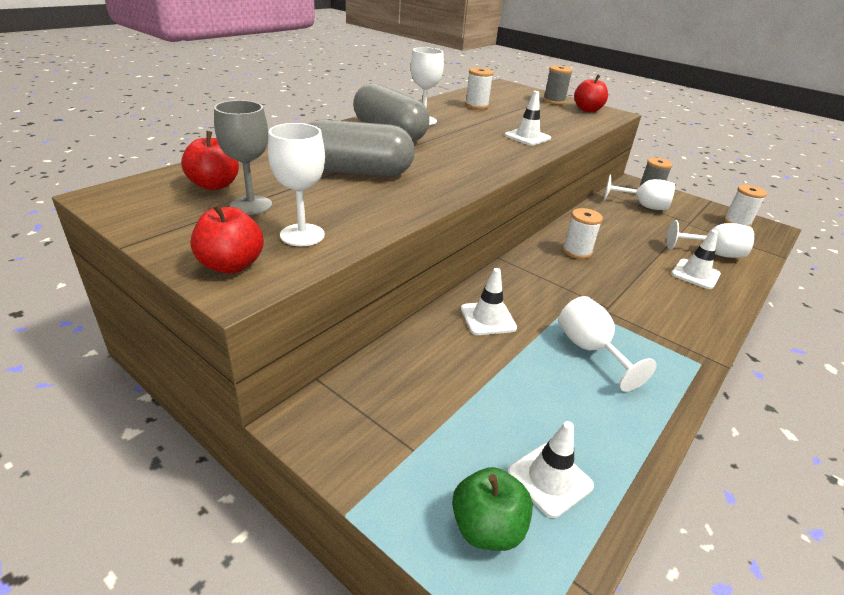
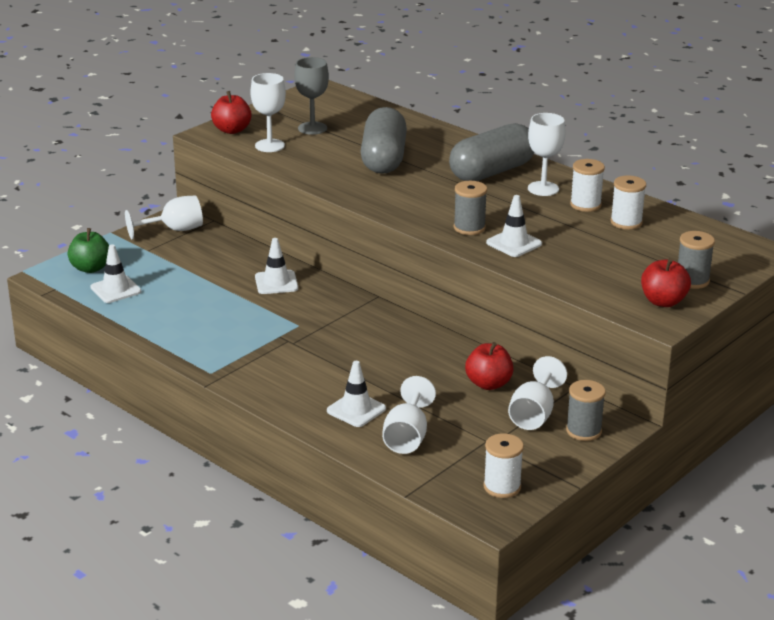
camera: 95 degrees right, 5 degrees down
red apple [181,131,239,190] -> red apple moved to [465,342,514,390]
white goblet [559,296,656,392] -> white goblet moved to [125,195,203,239]
white spool [563,208,603,259] -> white spool moved to [570,159,605,212]
none -> grey spool [454,181,487,235]

